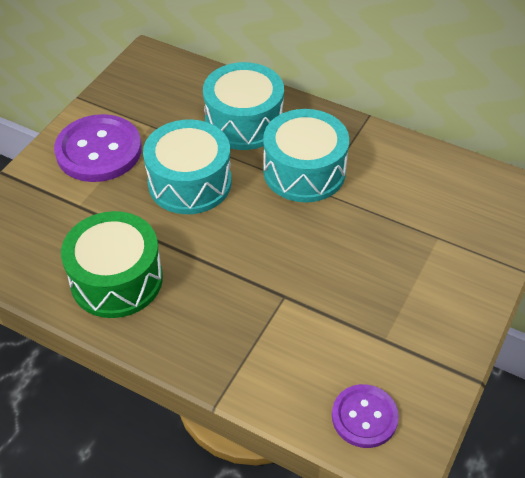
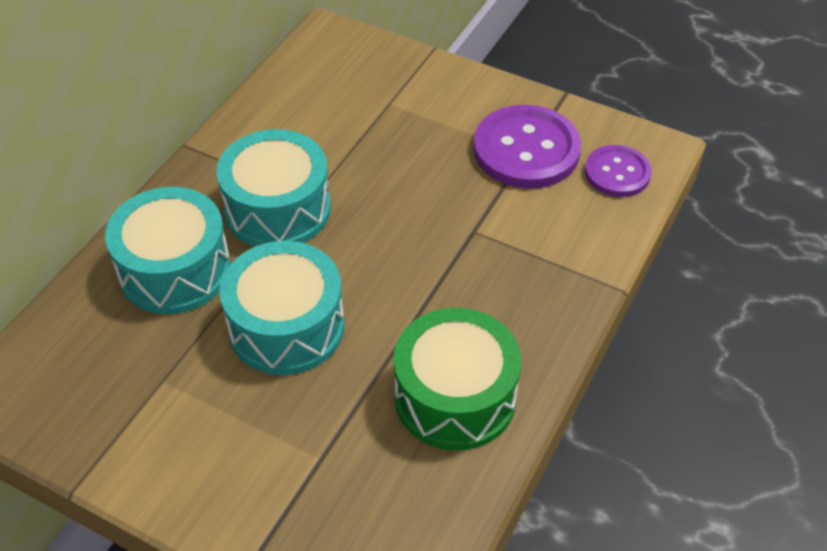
camera: 90 degrees left, 0 degrees up
purple button [54,114,142,182] -> purple button moved to [473,105,581,189]

